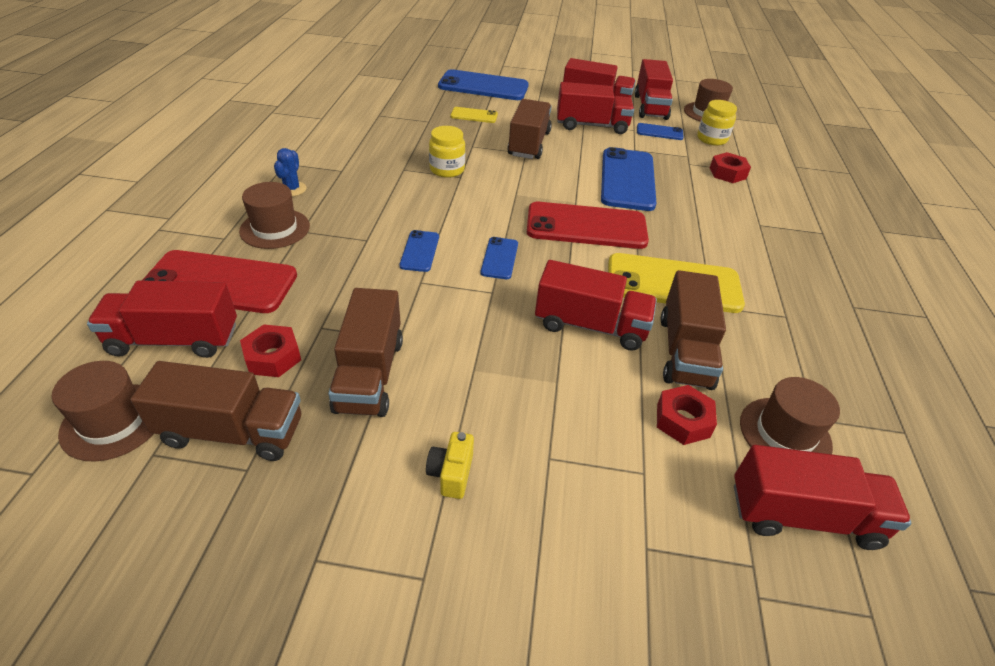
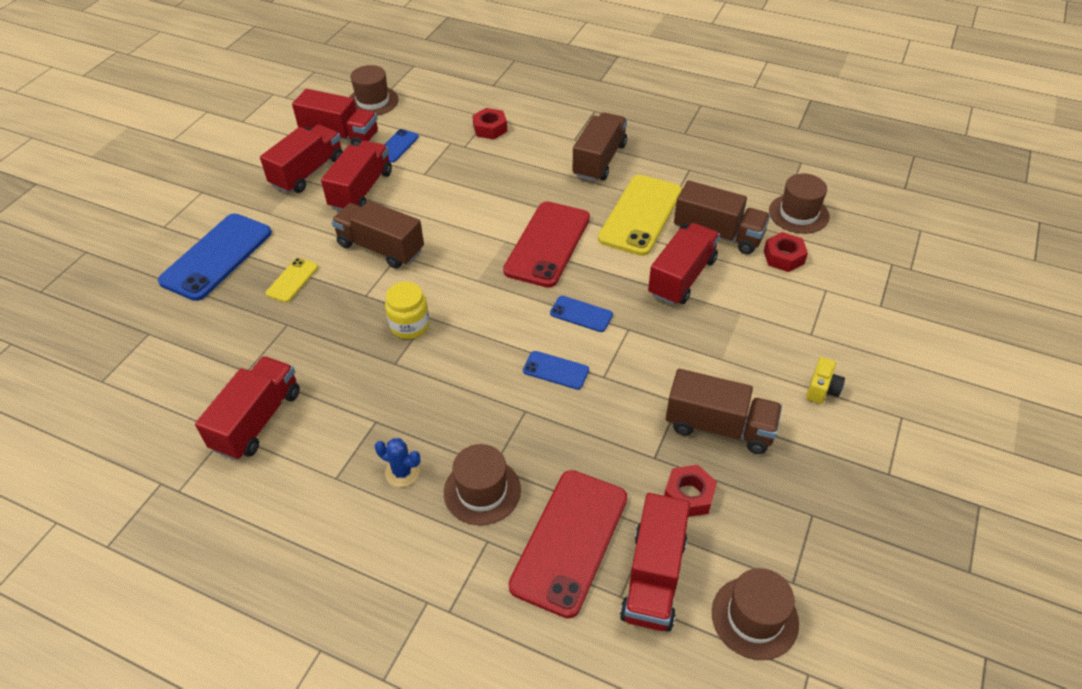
camera: 70 degrees left, 5 degrees up
brown truck [130,361,301,461] -> brown truck moved to [572,112,627,182]
yellow camera [426,432,474,499] -> yellow camera turned 90 degrees counterclockwise [806,357,845,404]
blue phone [601,147,656,211] -> none
yellow jar [697,100,737,146] -> none
red truck [734,445,912,550] -> red truck moved to [195,356,300,460]

